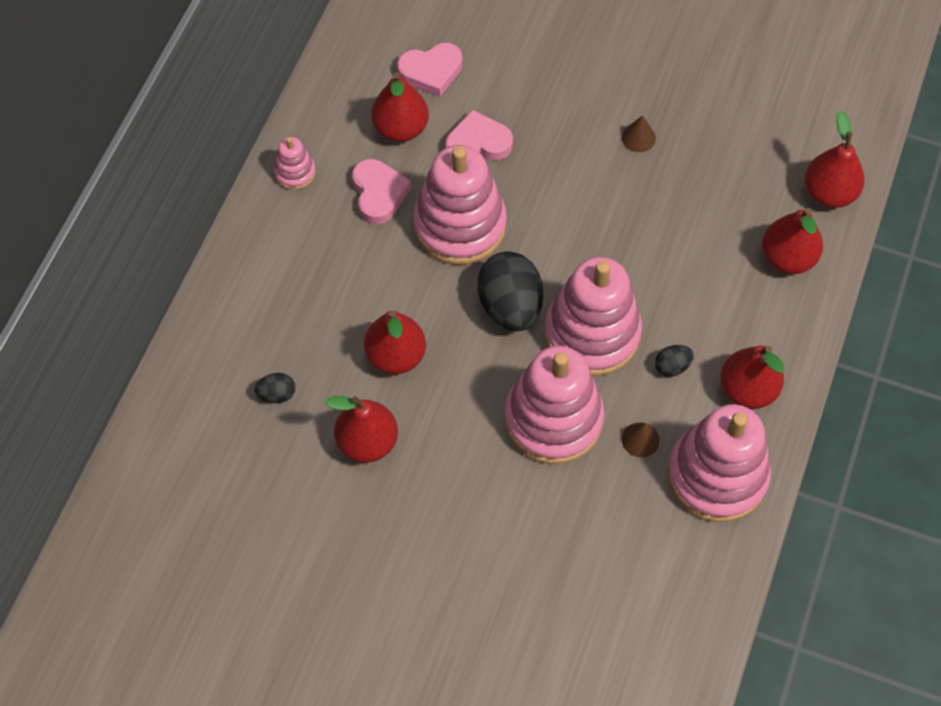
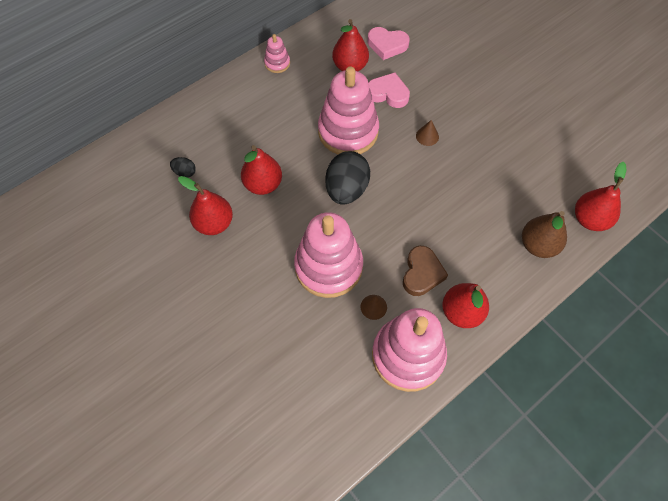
camera: 30 degrees right, 0 degrees up
pink heart [352,159,411,224] -> none
pink stacking toy [545,257,642,376] -> none
brown cone [622,115,656,152] -> brown cone moved to [416,120,439,146]
black egg [655,345,694,377] -> brown heart [403,246,448,296]
red pear [762,208,823,274] -> brown pear [522,211,567,258]

